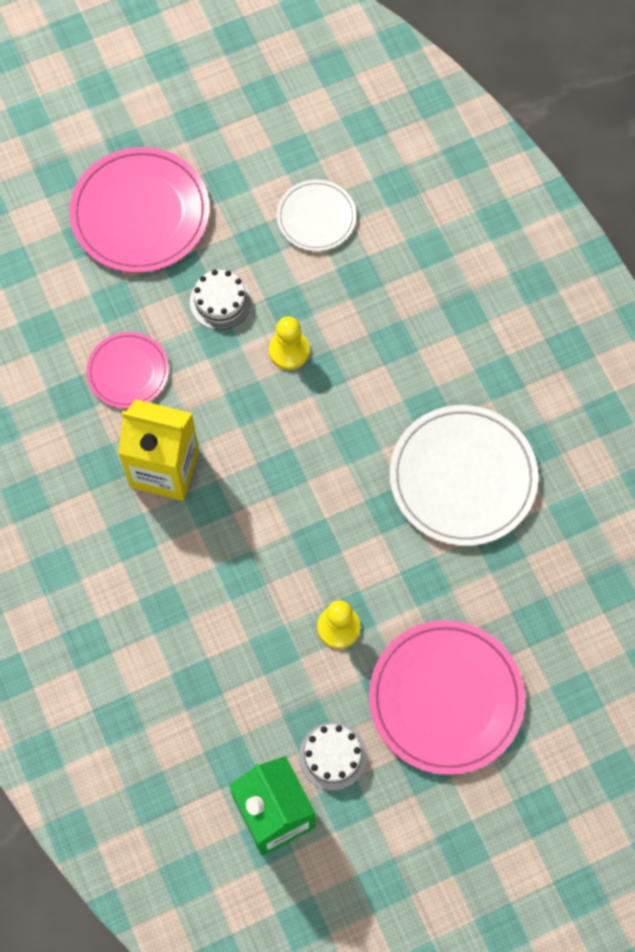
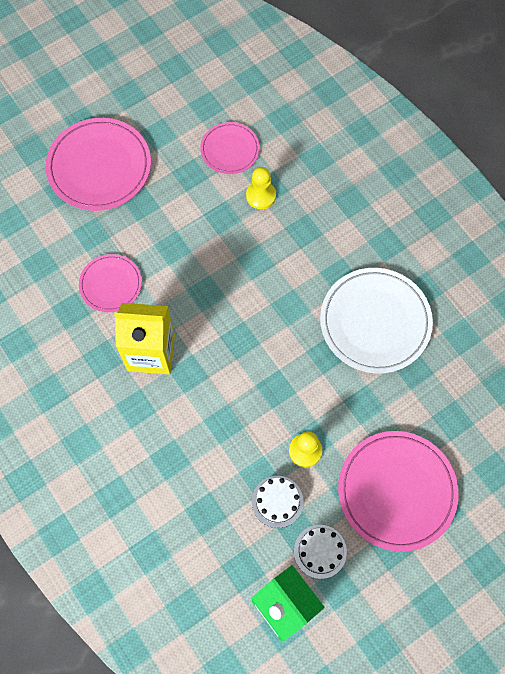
camera: 10 degrees left, 0 degrees up
white cake [190,270,251,330] -> white cake moved to [252,476,304,528]
yellow pawn [269,316,310,370] -> yellow pawn moved to [246,167,276,209]
white plate [277,180,356,251] -> pink plate [200,122,260,174]

